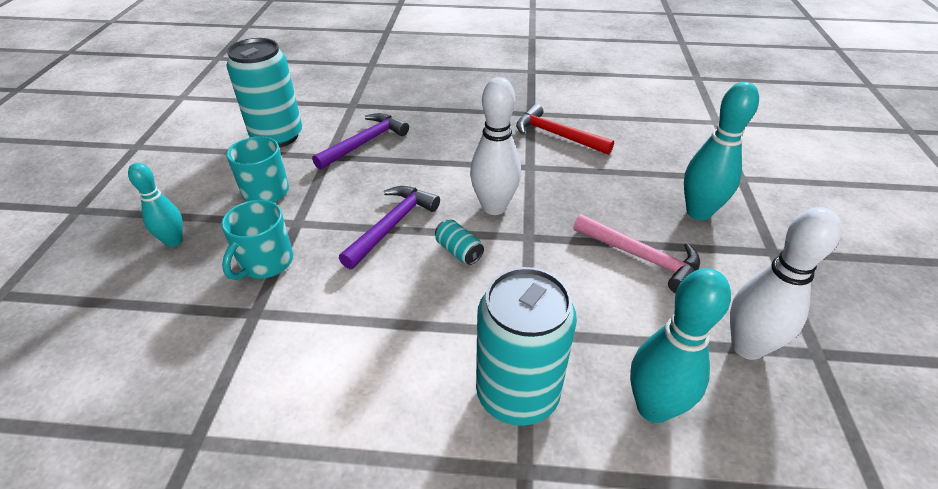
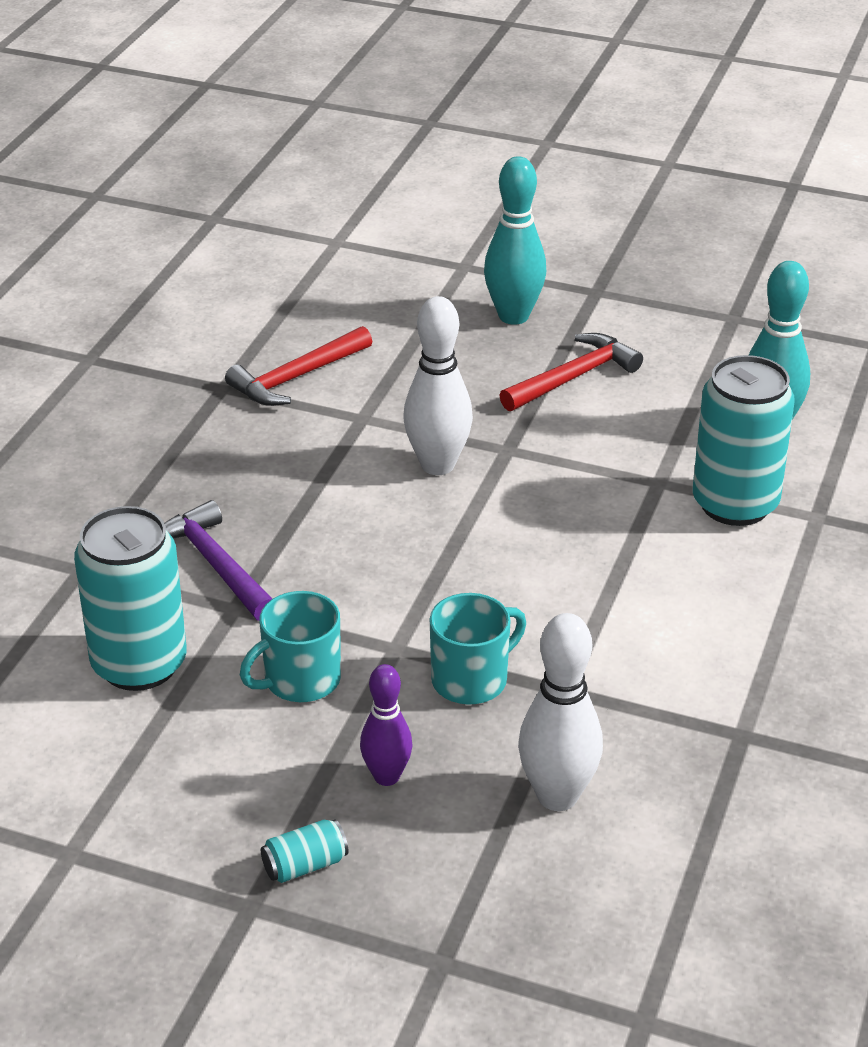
camera: 75 degrees left, 5 degrees down
turquoise bowling pin [128,163,183,247] -> purple bowling pin [360,664,412,786]
turquoise mug [221,200,293,280] -> turquoise mug turned 75 degrees counterclockwise [430,593,526,705]
purple hammer [339,186,440,269] -> none
turquoise can [435,220,484,265] -> turquoise can moved to [261,819,348,883]
pink hammer [573,214,700,293] -> red hammer [499,333,643,411]
white bowling pin [730,207,842,360] -> white bowling pin moved to [518,613,603,811]

